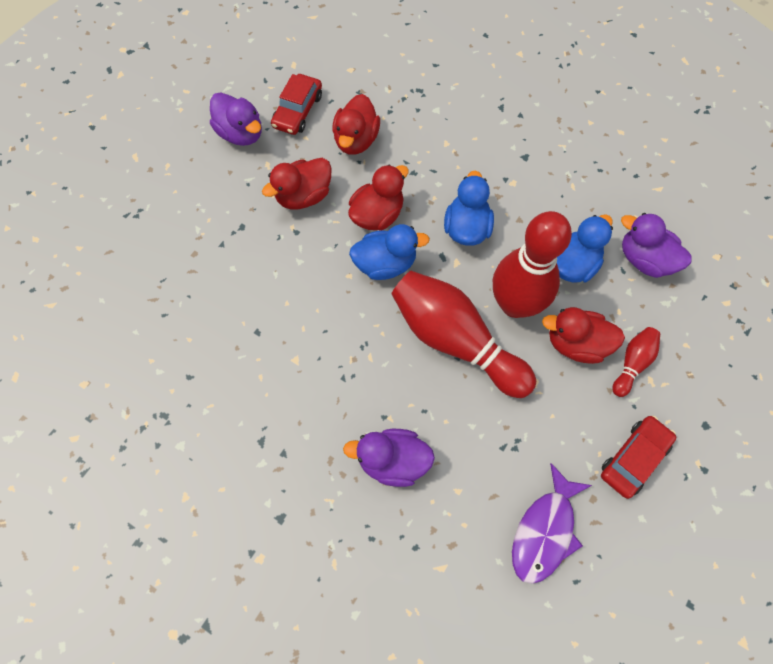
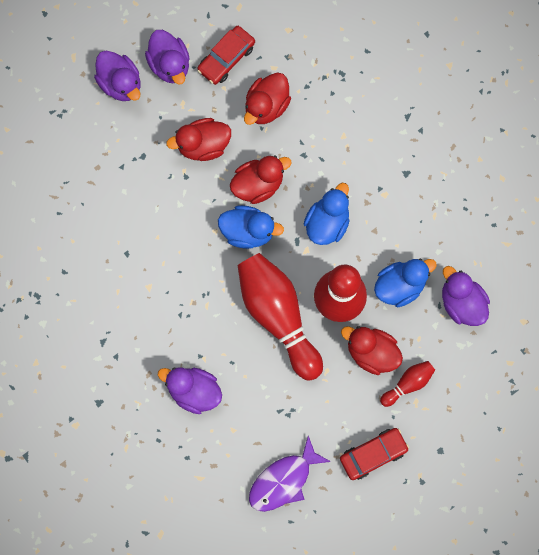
camera: 20 degrees right, 10 degrees up
none -> purple duck [94,50,140,101]

